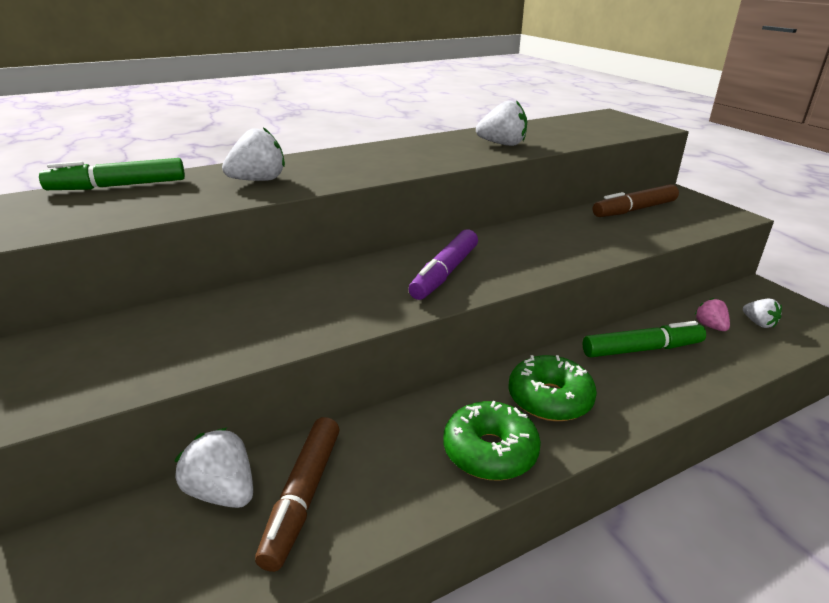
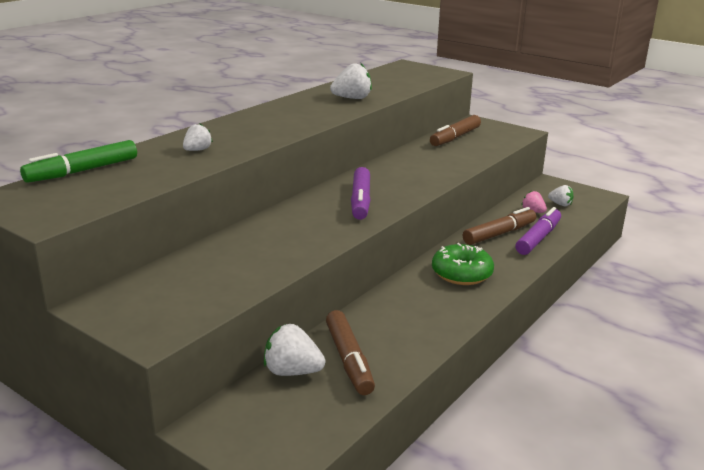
camera: 25 degrees left, 5 degrees down
white strawberry [222,127,285,181] -> white strawberry [183,124,213,151], size x0.61
green donut [444,401,541,481] -> none
green marker [582,321,706,357] -> brown marker [463,207,536,245]
none -> purple marker [515,207,561,255]

